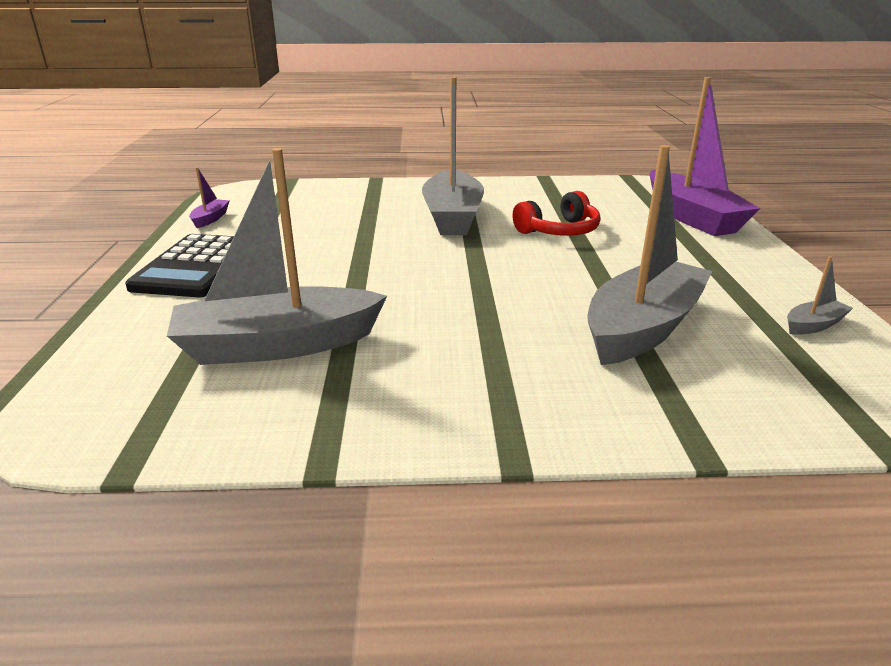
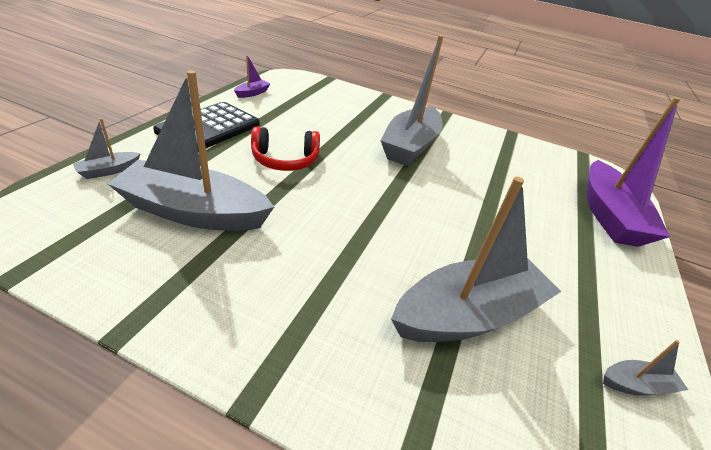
camera: 20 degrees right, 10 degrees up
red headphones [512,191,600,236] -> red headphones moved to [251,126,320,171]
none -> grey boat [72,118,141,179]

